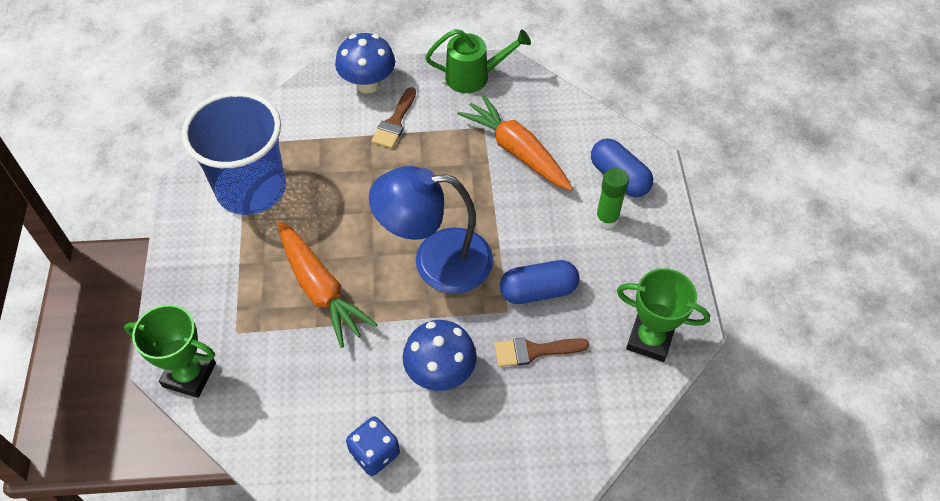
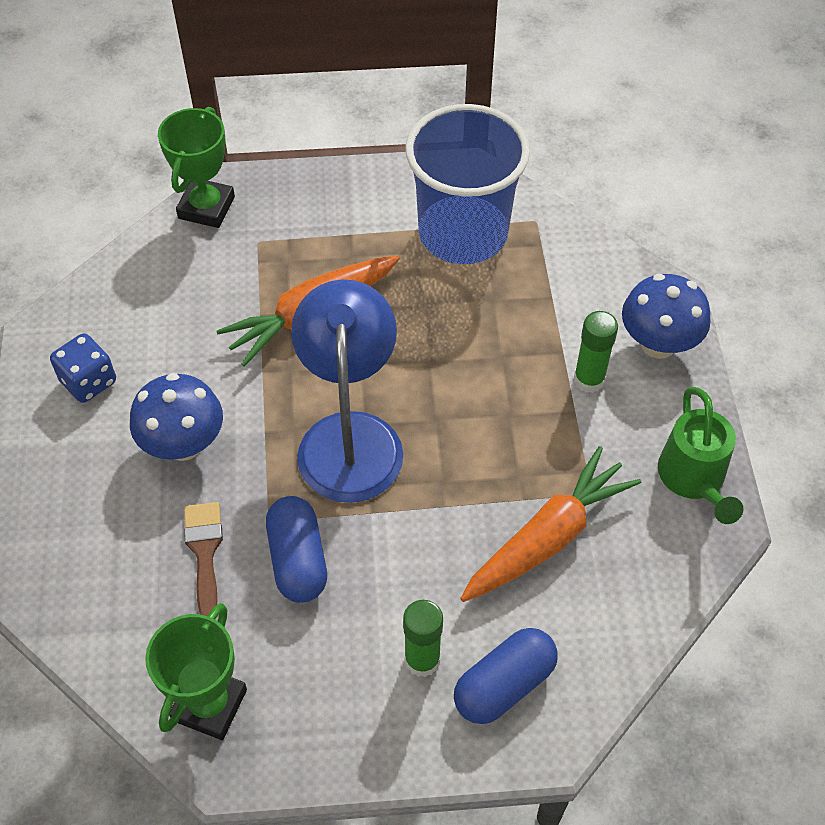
camera: 90 degrees right, 0 degrees up
brown brush [372,87,416,148] -> green glue stick [574,311,618,393]

